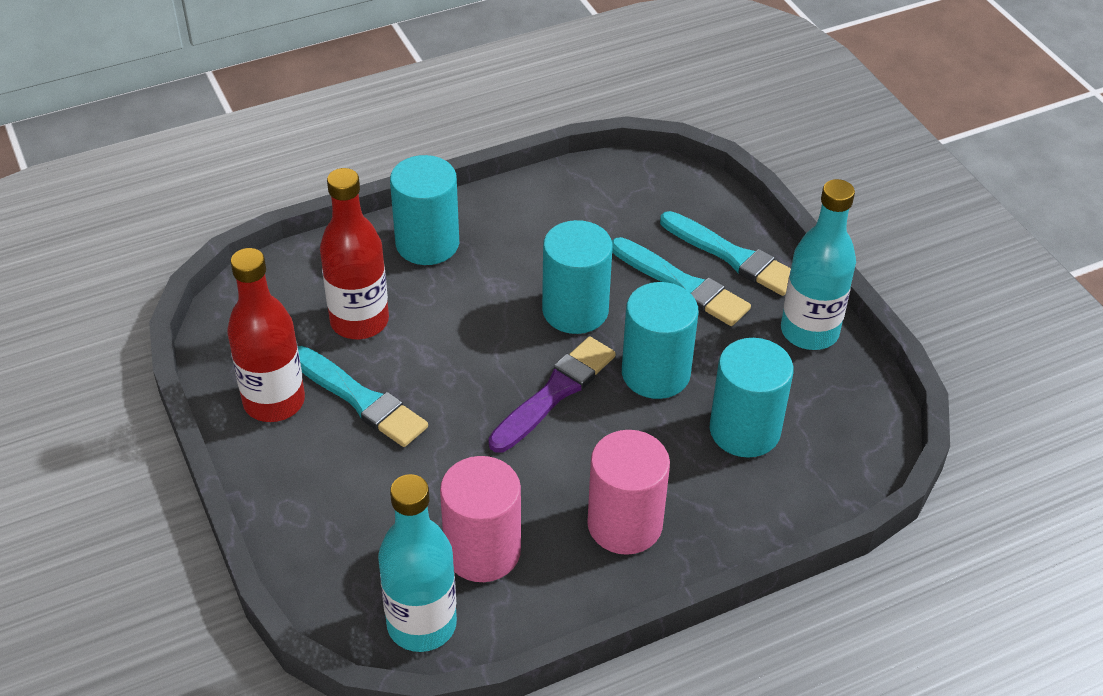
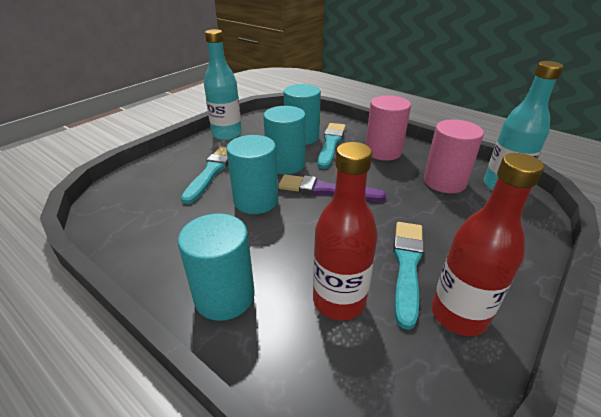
camera: 115 degrees left, 10 degrees down
turquoise brush [660,211,791,296] -> turquoise brush moved to [317,123,346,169]

